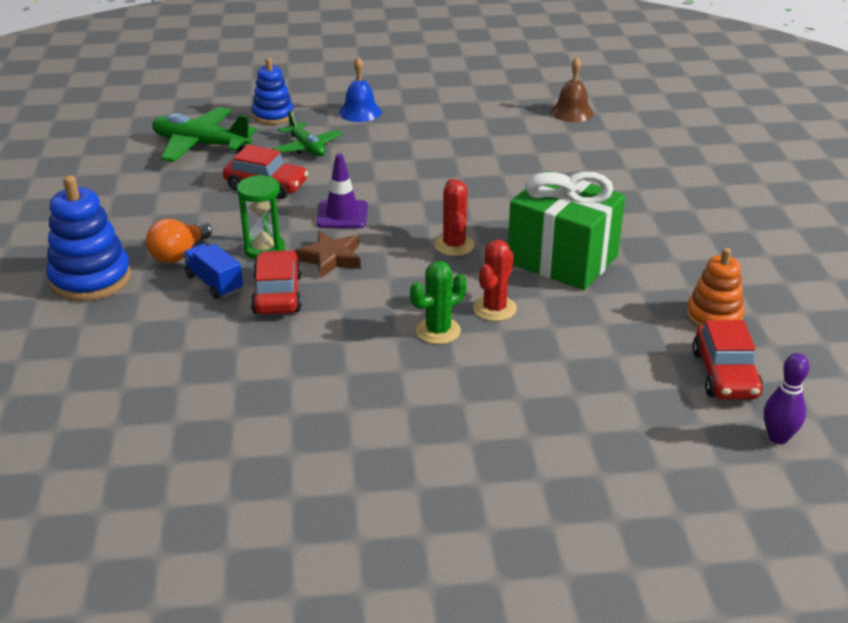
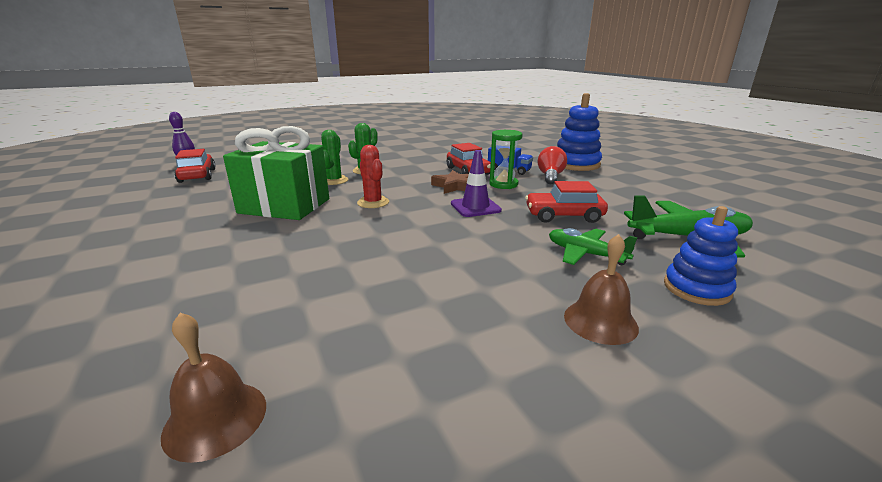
camera: 160 degrees right, 10 degrees down
orange light bulb [146,219,212,263] -> red light bulb [538,146,567,184]
blue bell [339,57,382,122] -> brown bell [564,234,639,345]
red cactus [473,240,517,321] -> green cactus [321,130,348,185]
orange stacking toy [686,248,744,327] -> none

